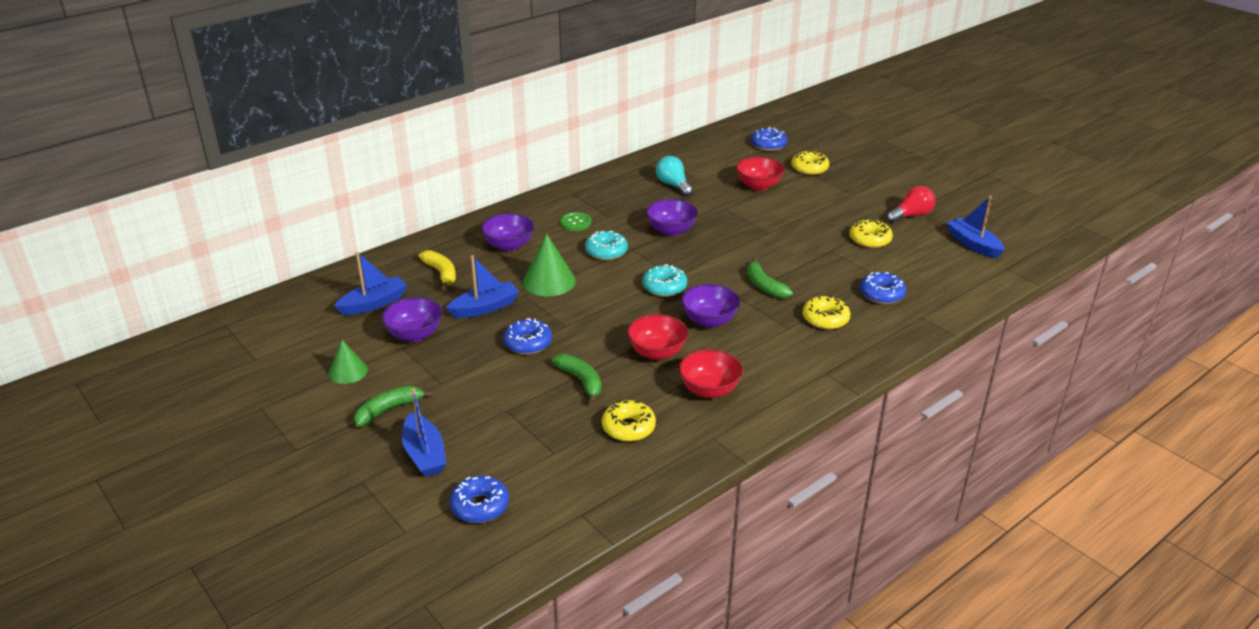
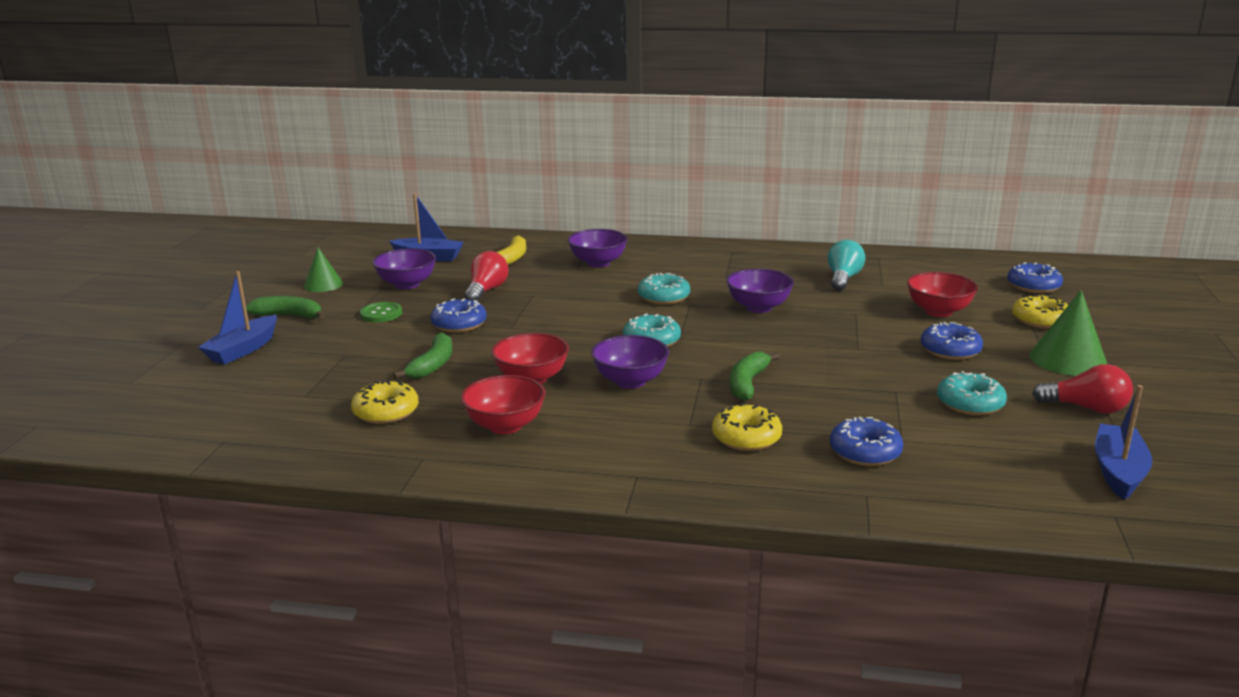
camera: 50 degrees right, 10 degrees down
blue boat [446,255,519,318] -> red light bulb [465,251,509,301]
blue donut [450,476,509,523] -> blue donut moved to [921,322,983,360]
green cone [523,234,576,296] -> green cone moved to [1030,290,1107,376]
green button [560,212,591,231] -> green button moved to [360,302,402,322]
yellow donut [850,218,893,248] -> turquoise donut [937,371,1007,416]

